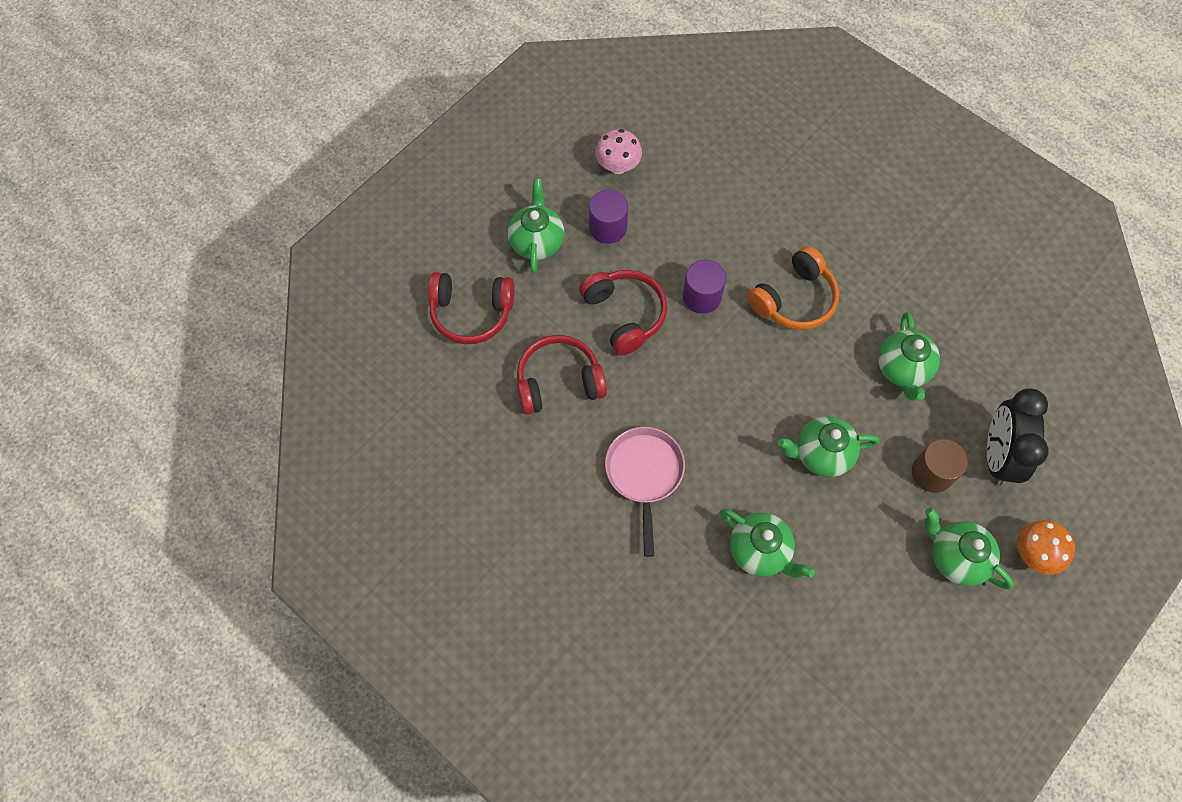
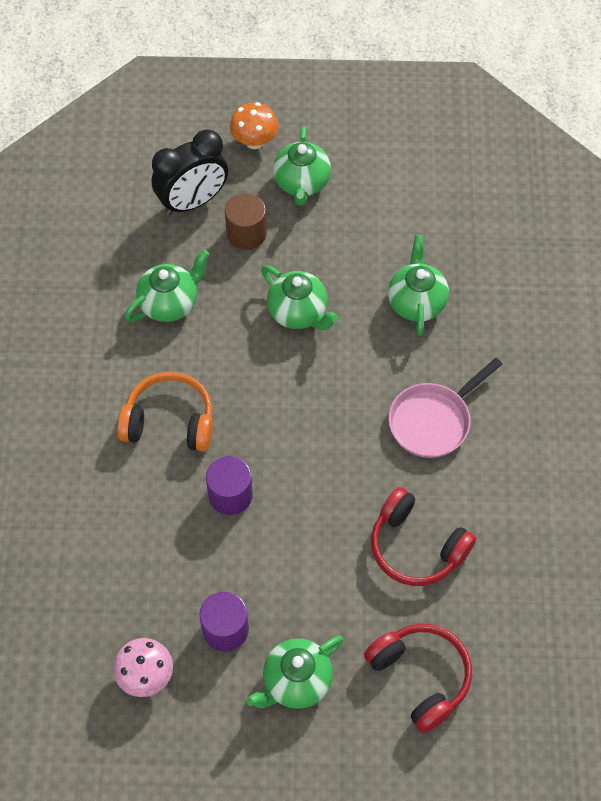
camera: 130 degrees left, 5 degrees down
red headphones [579,270,668,356] -> none

